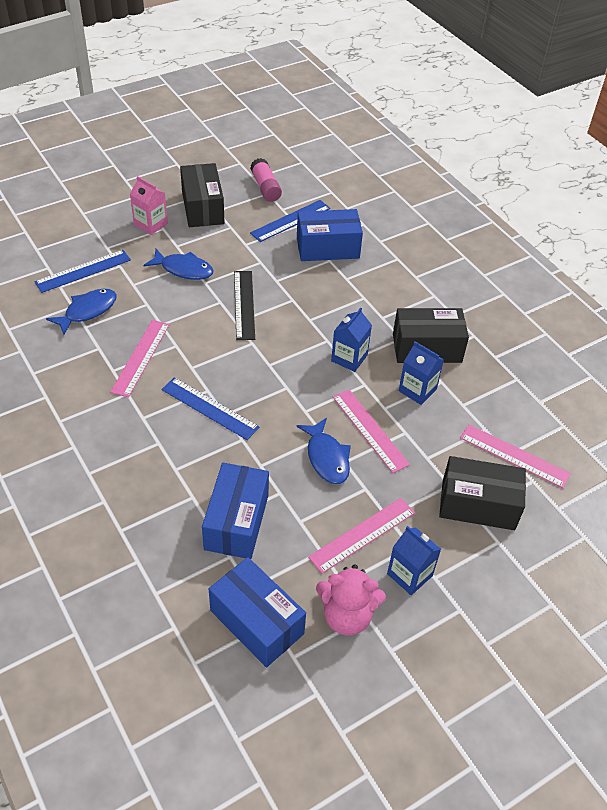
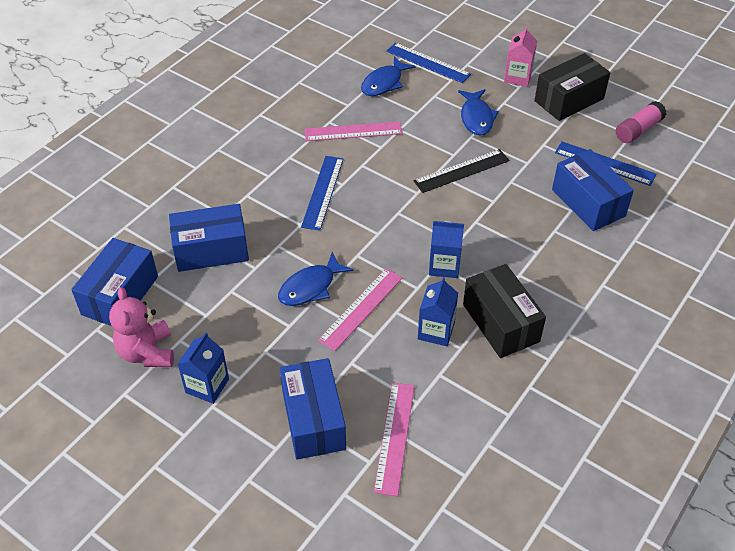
camera: 70 degrees right, 0 degrees up
blue fish [46,289,117,335] -> blue fish turned 105 degrees clockwise [361,56,416,96]
pink ruler [308,498,415,574] -> none
black box [439,456,526,530] -> blue box [280,358,346,460]

